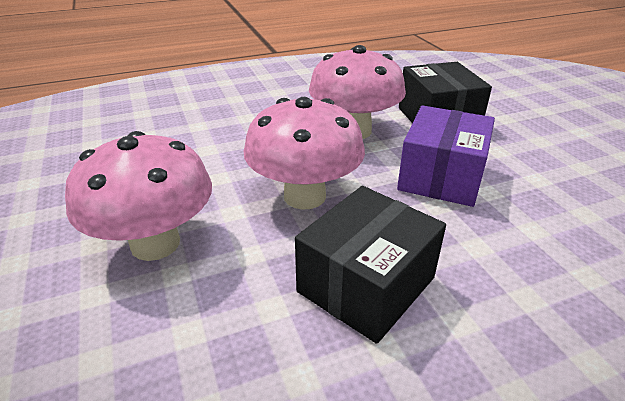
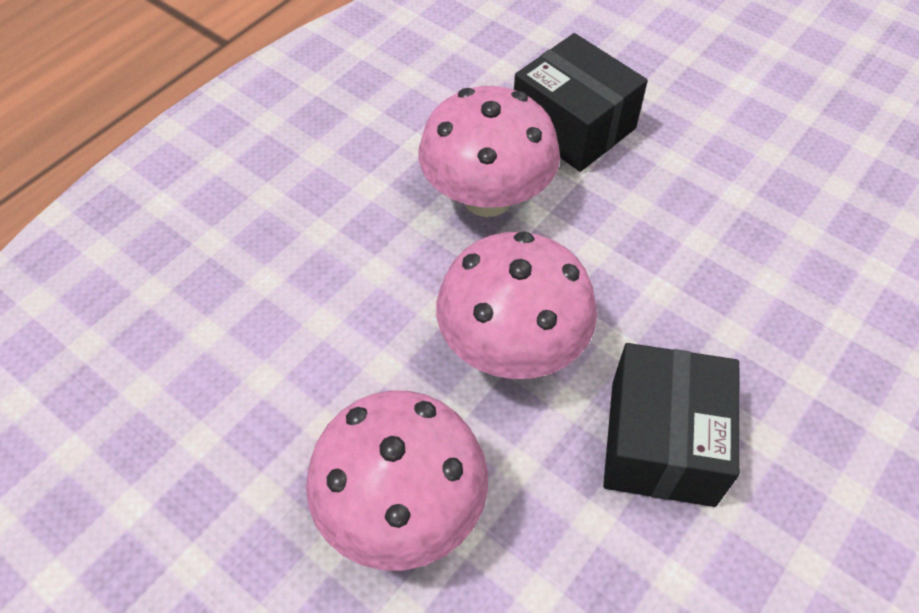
camera: 30 degrees left, 20 degrees up
purple box [397,105,495,207] -> none

